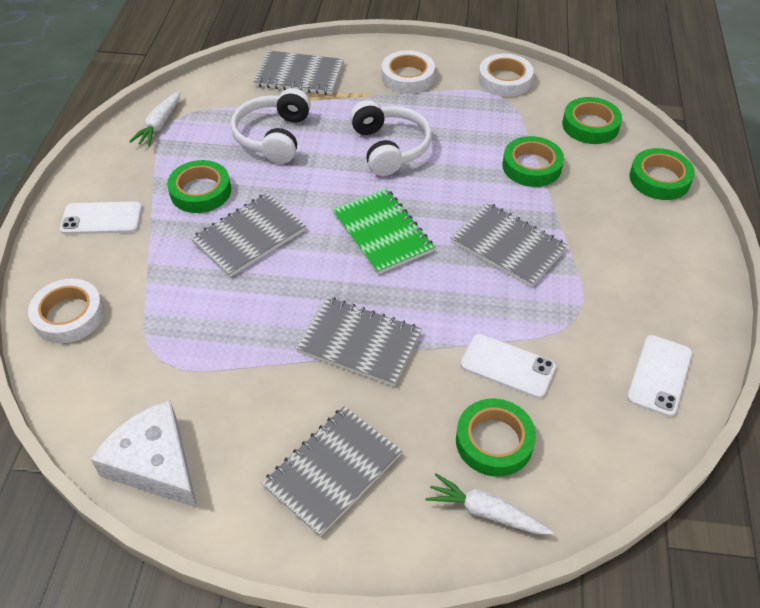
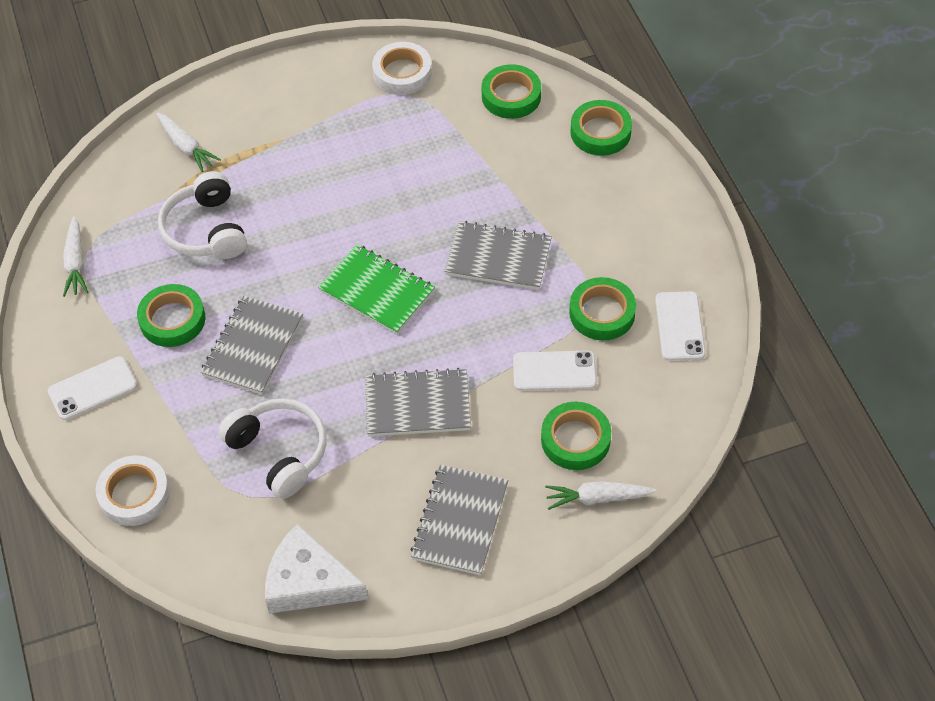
camera: 25 degrees left, 5 degrees up
grey notebook [254,50,344,95] -> white carrot [156,112,221,172]
white headphones [350,100,432,176] -> white headphones moved to [218,399,327,499]
white tape [382,50,435,93] -> none
green tape [502,136,564,187] -> green tape moved to [569,277,636,340]

